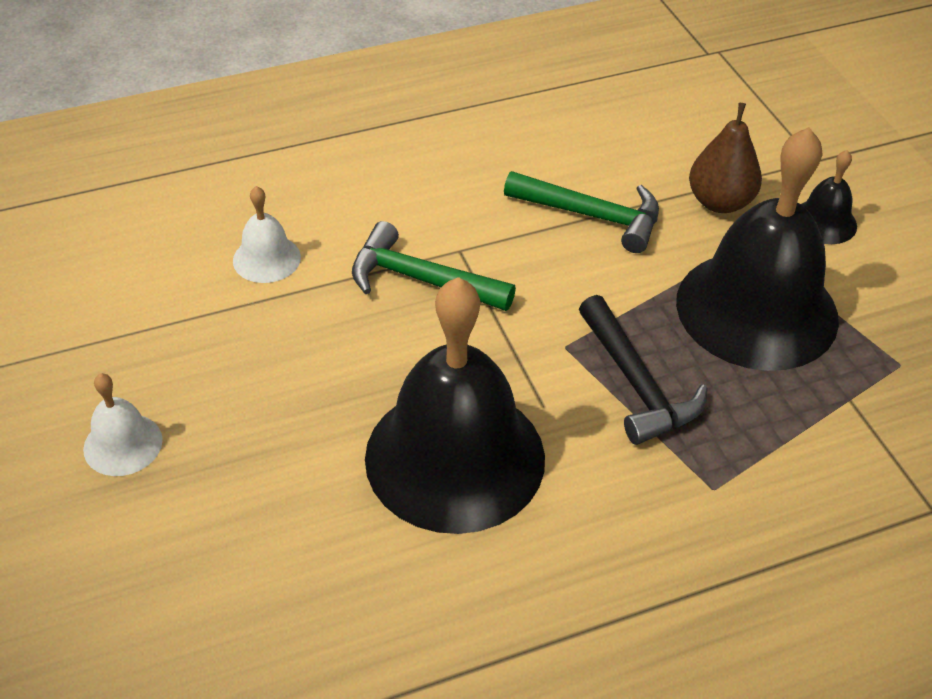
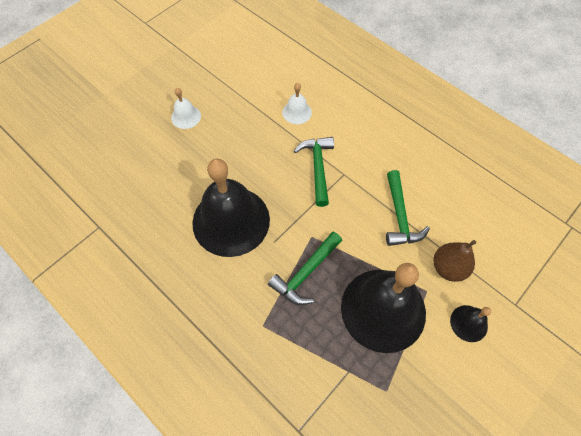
camera: 65 degrees right, 15 degrees up
black hammer [579,295,708,445] -> green hammer [268,232,342,305]

